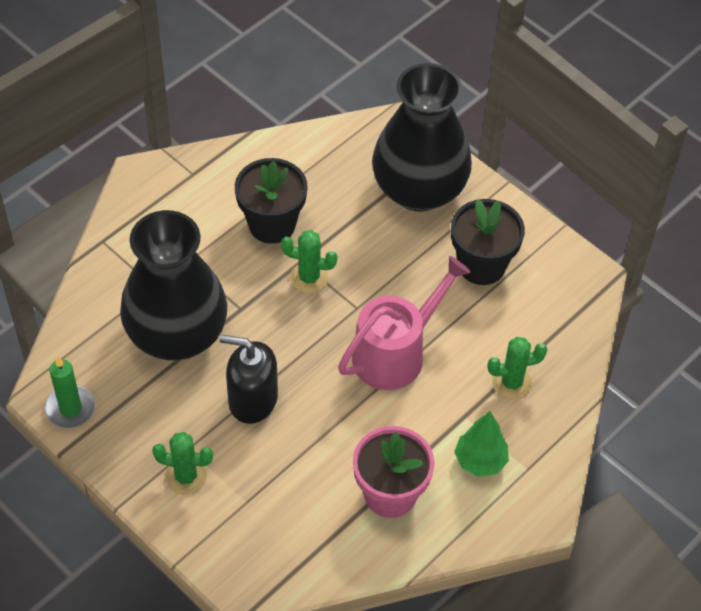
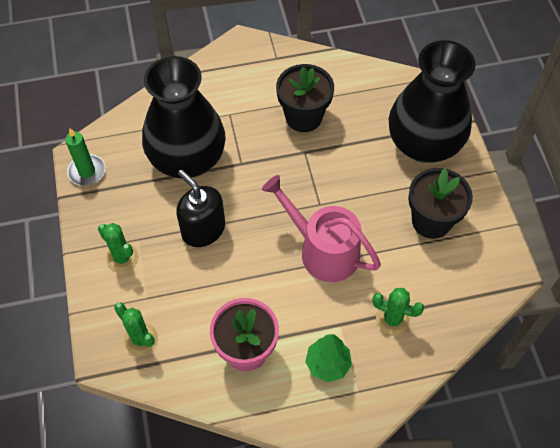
camera: 35 degrees right, 5 degrees up
green cactus [281,230,337,293] -> green cactus moved to [114,302,158,355]
pink watering can [338,256,471,390] -> pink watering can turned 135 degrees counterclockwise [262,175,381,282]

